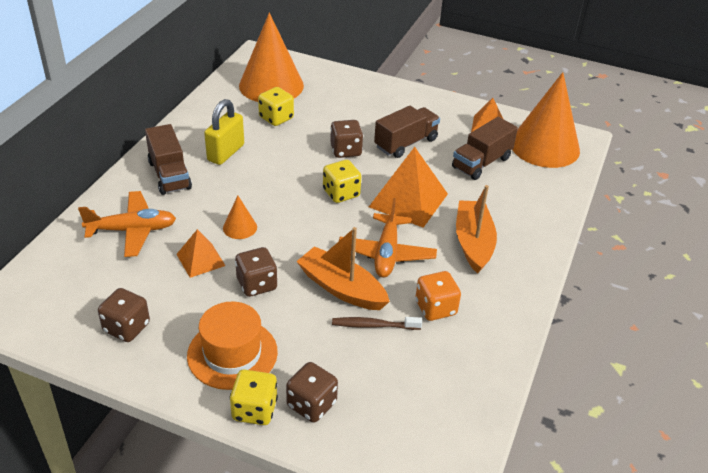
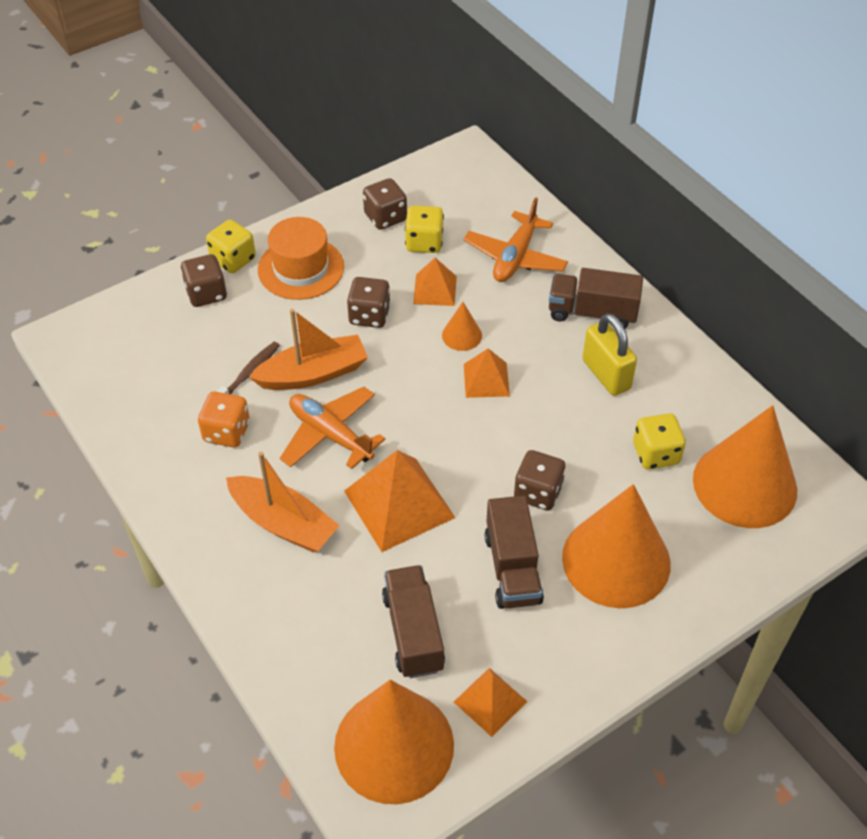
camera: 125 degrees right, 10 degrees up
yellow dice [323,160,361,203] -> yellow dice moved to [405,206,444,253]
none -> orange pyramid [464,349,510,398]
none -> orange cone [562,484,671,608]

